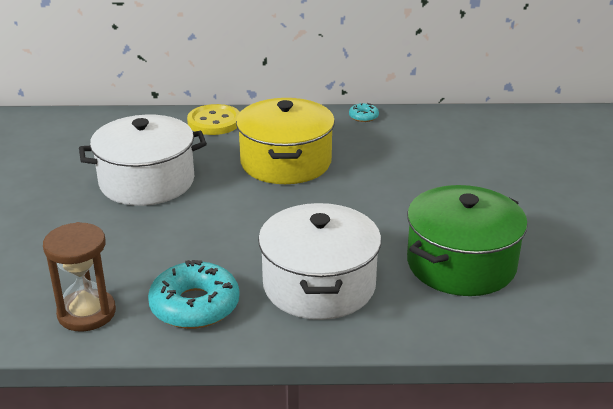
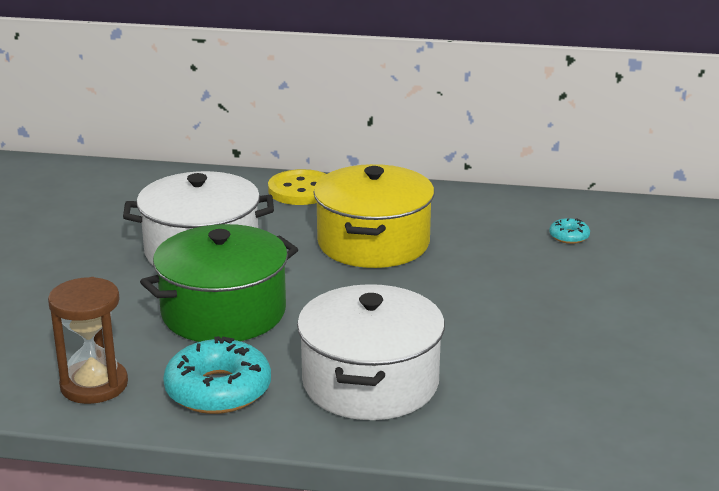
camera: 10 degrees right, 5 degrees down
turquoise donut [349,103,379,122] -> turquoise donut moved to [549,218,590,244]
green pot [407,185,528,296] -> green pot moved to [140,224,298,342]

